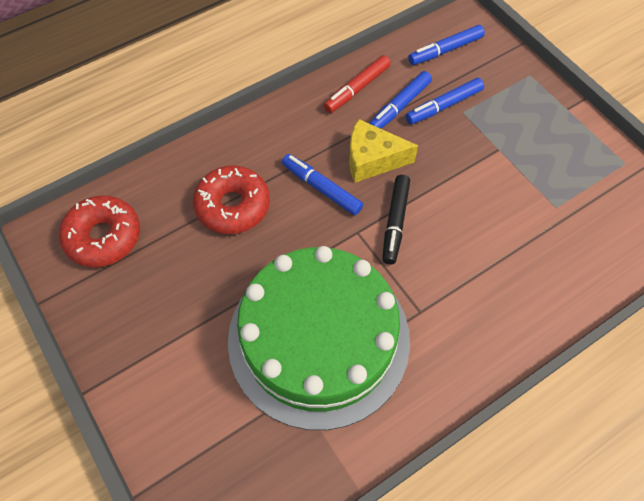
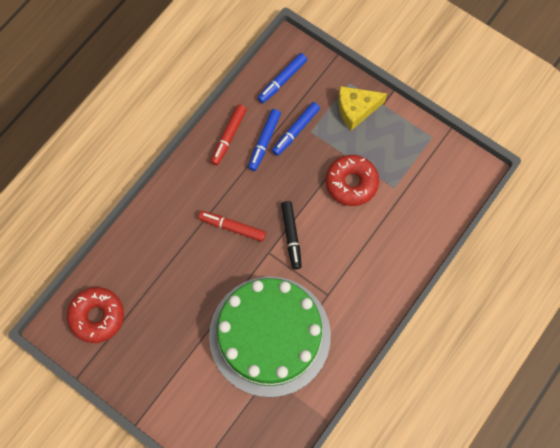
camera: 20 degrees left, 10 degrees up
red donut [193,165,270,234] -> red donut moved to [326,155,379,206]
blue marker [282,154,363,215] -> red marker [198,211,266,242]
yellow cheese [349,119,418,183] -> yellow cheese moved to [338,86,387,131]

